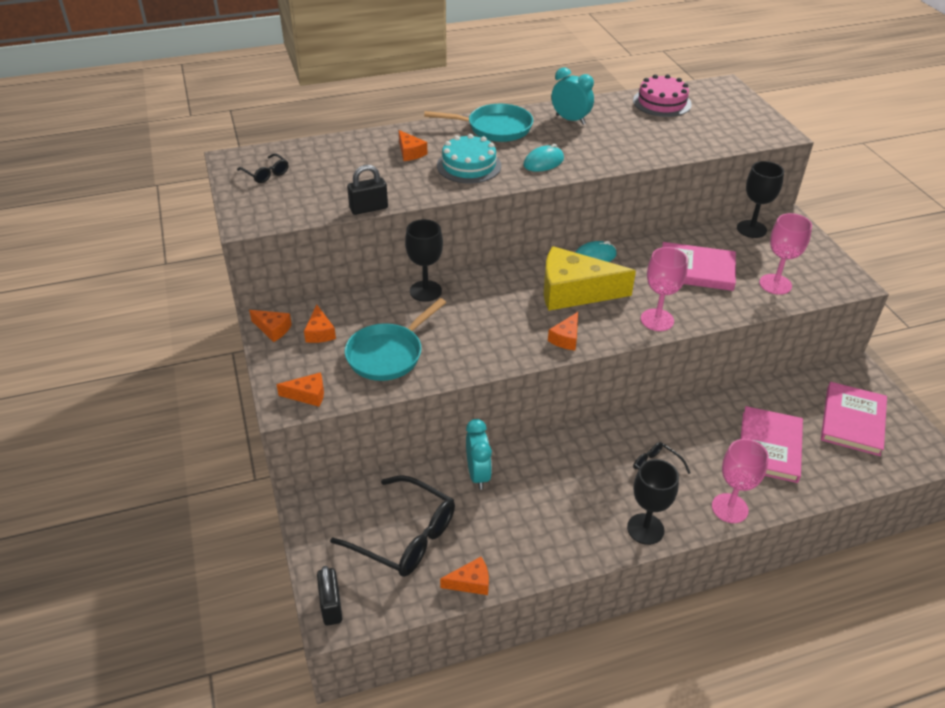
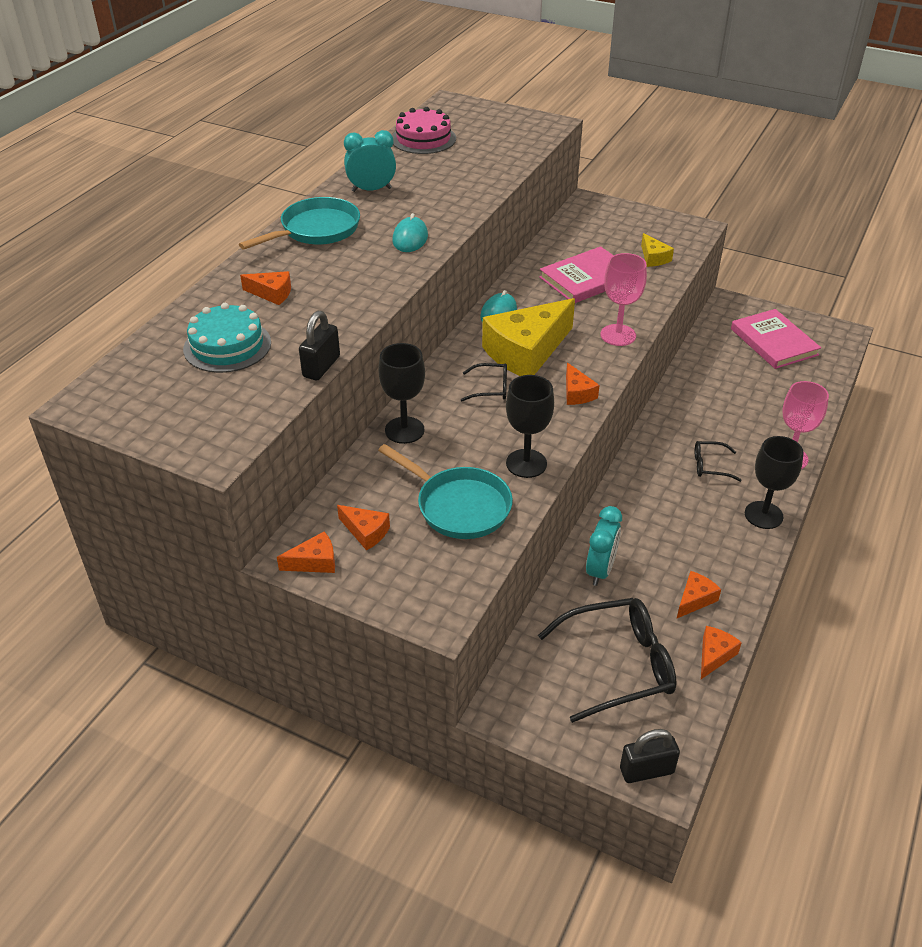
camera: 45 degrees left, 0 degrees up
black glasses [237,153,289,183] -> black glasses moved to [461,363,507,401]
orange cheese [276,372,324,407] -> orange cheese moved to [677,571,721,618]
black padlock [317,566,342,626] -> black padlock turned 45 degrees counterclockwise [620,729,680,783]
turquoise pan [345,298,446,381] -> turquoise pan turned 45 degrees counterclockwise [378,444,513,539]
turquoise cake [437,134,501,183] -> turquoise cake moved to [183,303,271,373]
turquoise clock [466,419,492,490] -> turquoise clock turned 75 degrees clockwise [586,506,622,586]
black goblet [737,161,784,238] -> black goblet moved to [506,375,554,478]
pink book [740,406,803,483] -> none
pink goblet [759,213,812,295] -> yellow cheese [641,233,674,267]

